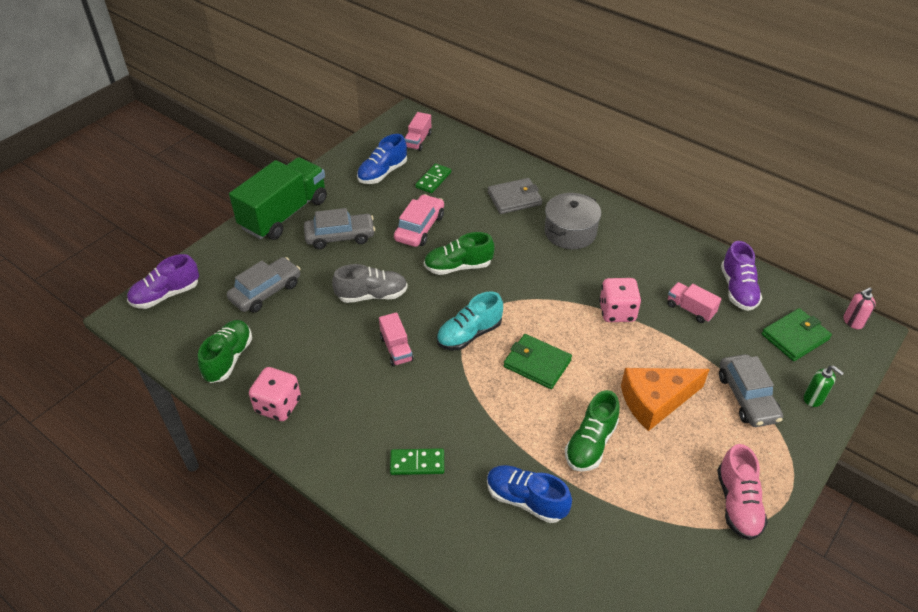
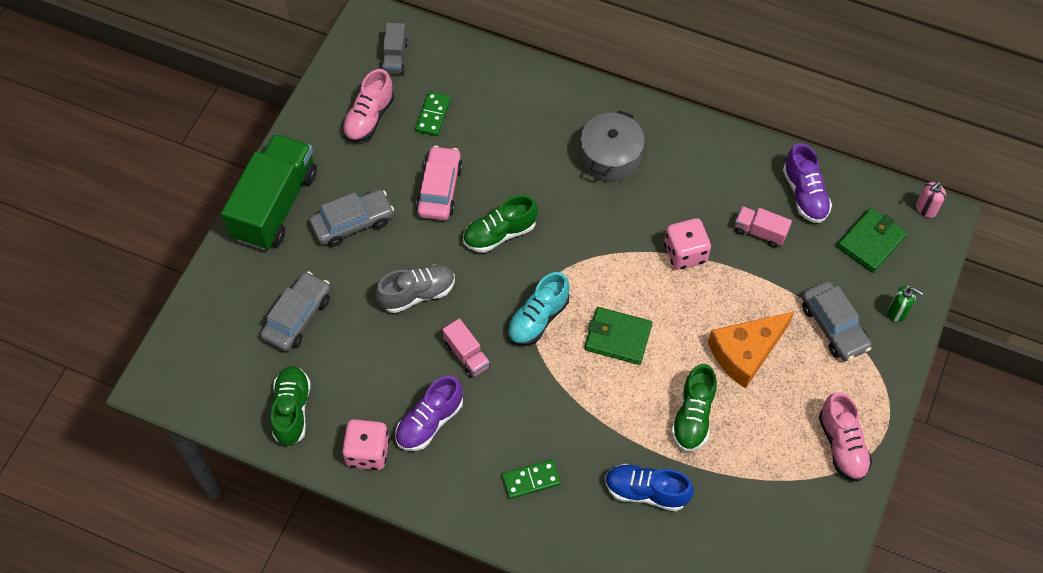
camera: 15 degrees left, 15 degrees up
purple shoe [127,254,199,309] -> purple shoe moved to [395,376,463,451]
blue shoe [357,134,407,184] -> pink shoe [342,69,394,142]
pink truck [404,112,431,151] -> grey truck [382,23,408,74]
grey wallet [488,178,542,214] -> none

